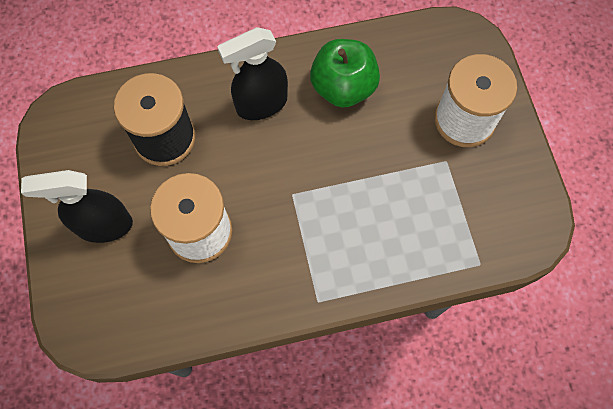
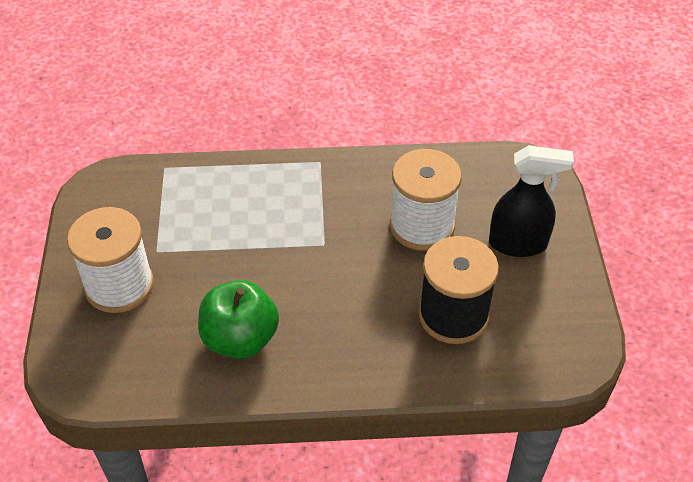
camera: 170 degrees left, 20 degrees down
black spray bottle [217,27,288,120] -> none

